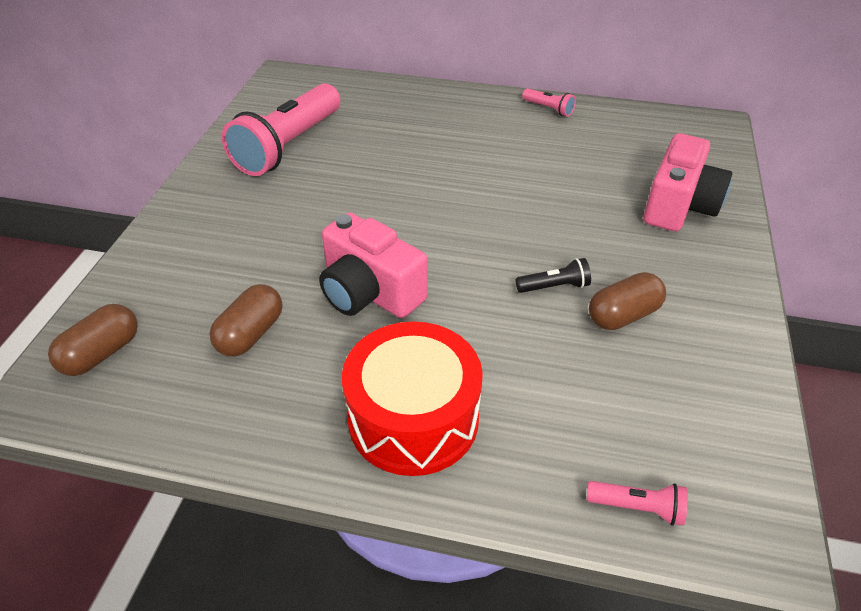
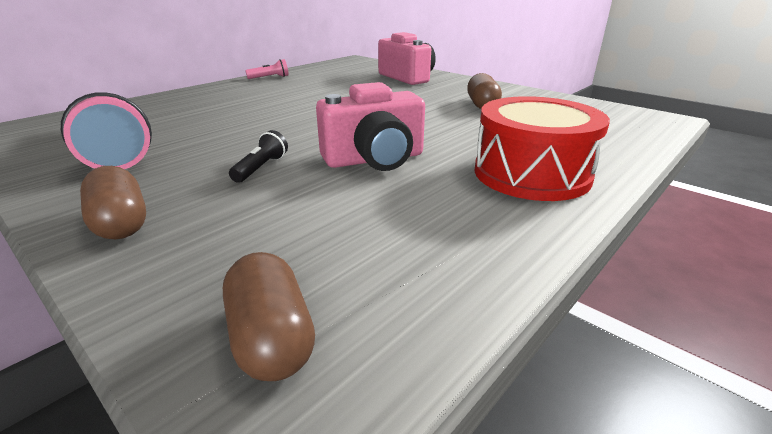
camera: 60 degrees left, 15 degrees down
brown capsule [209,284,282,357] -> brown capsule moved to [80,166,146,240]
black flashlight [516,258,591,293] -> black flashlight moved to [229,130,288,183]
pink flashlight [587,481,688,526] -> none

